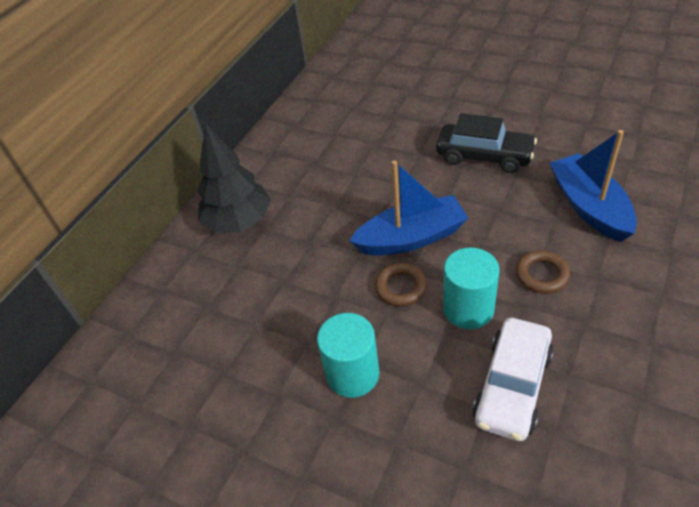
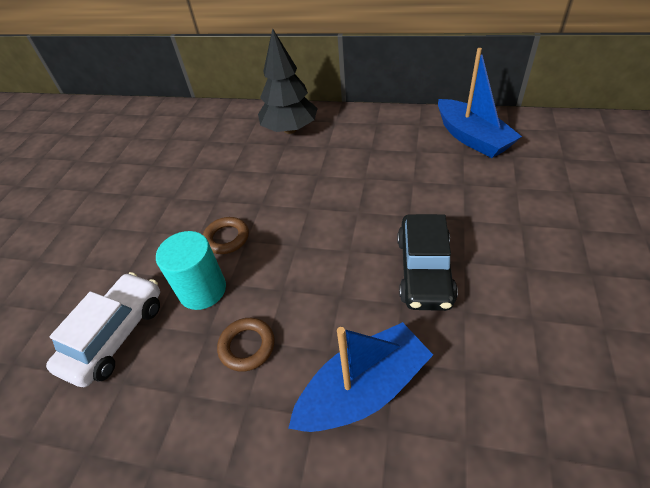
camera: 75 degrees right, 0 degrees up
turquoise cylinder [317,313,380,398] -> none
blue boat [349,160,468,255] -> blue boat moved to [438,48,522,158]
white car [473,318,554,441] -> white car turned 105 degrees clockwise [46,272,160,387]

